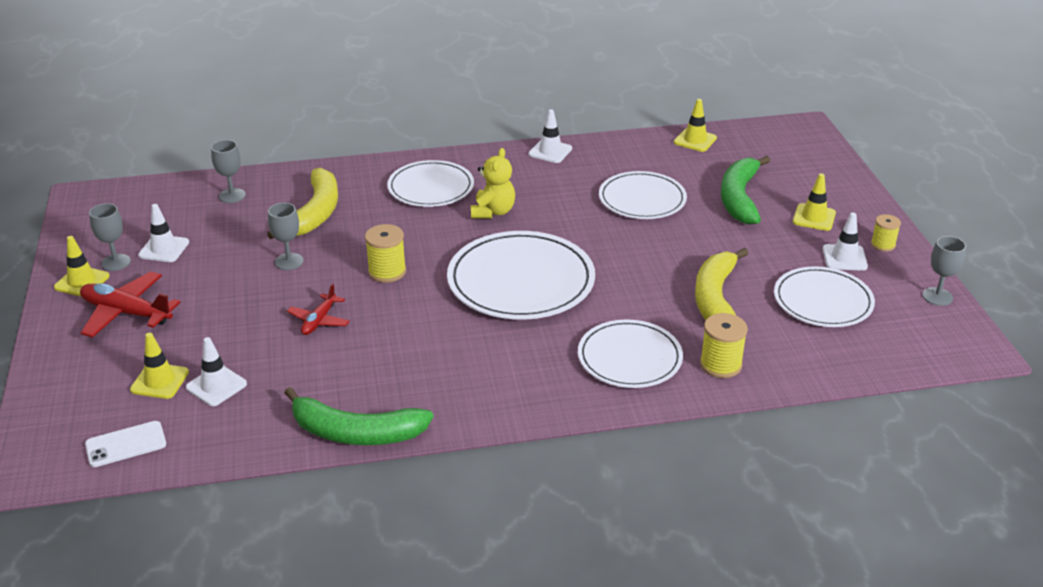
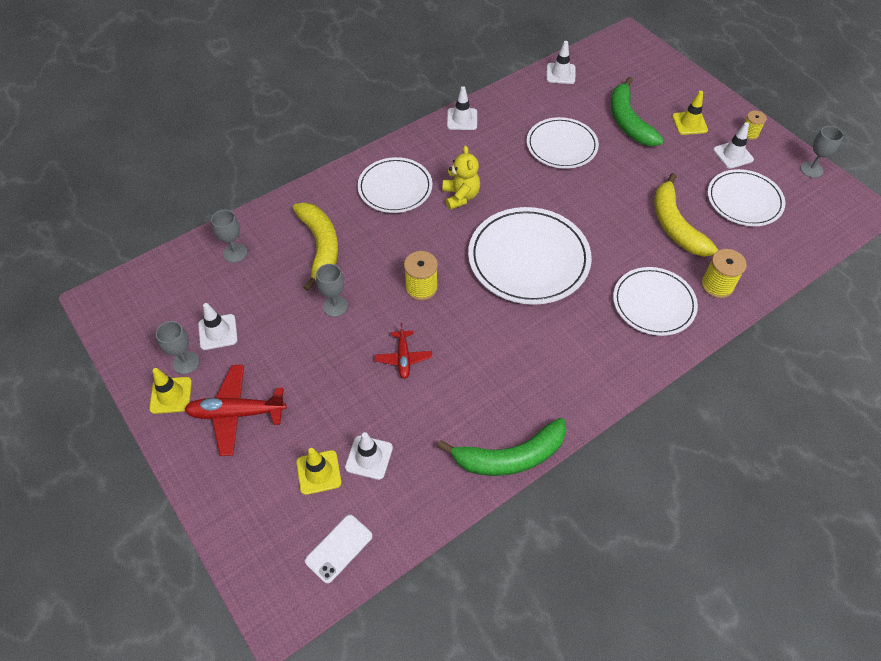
camera: 25 degrees left, 20 degrees up
yellow traffic cone [674,99,717,152] -> white traffic cone [546,41,575,84]

